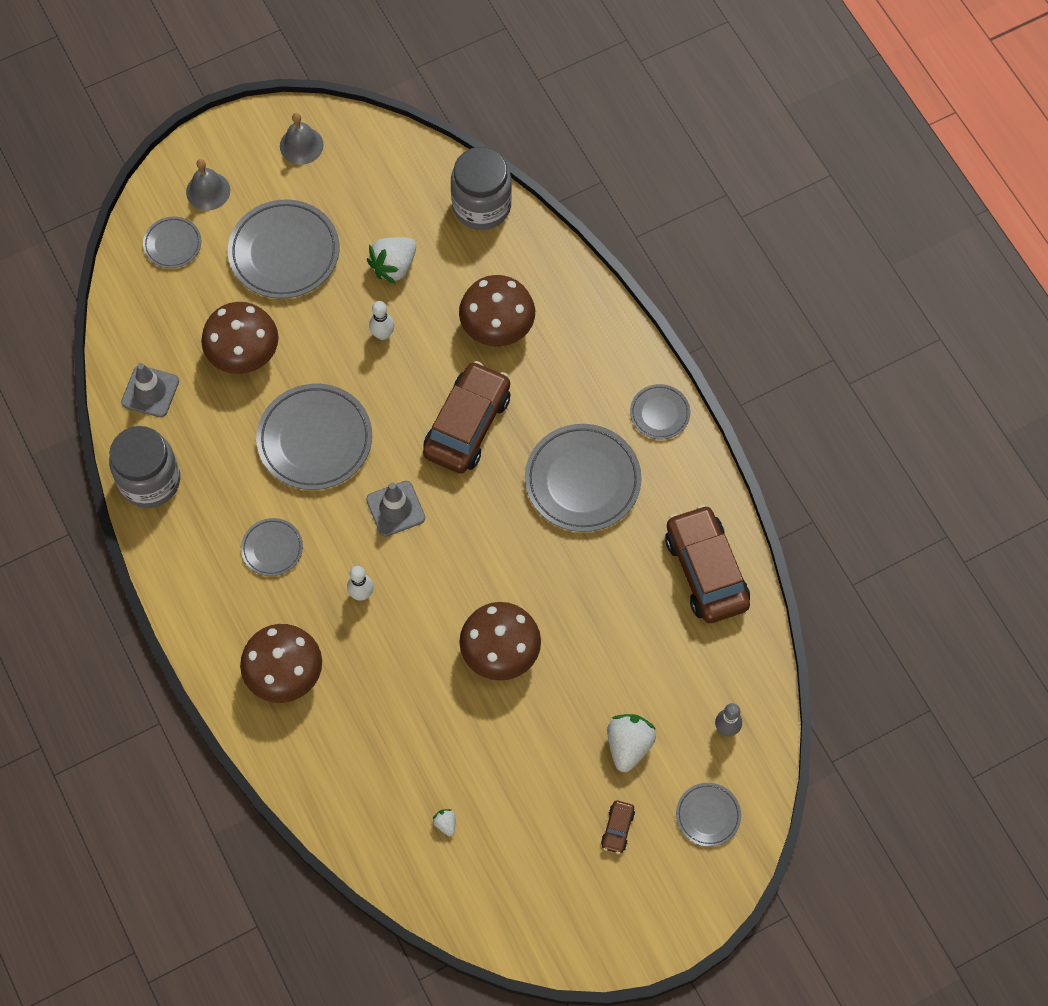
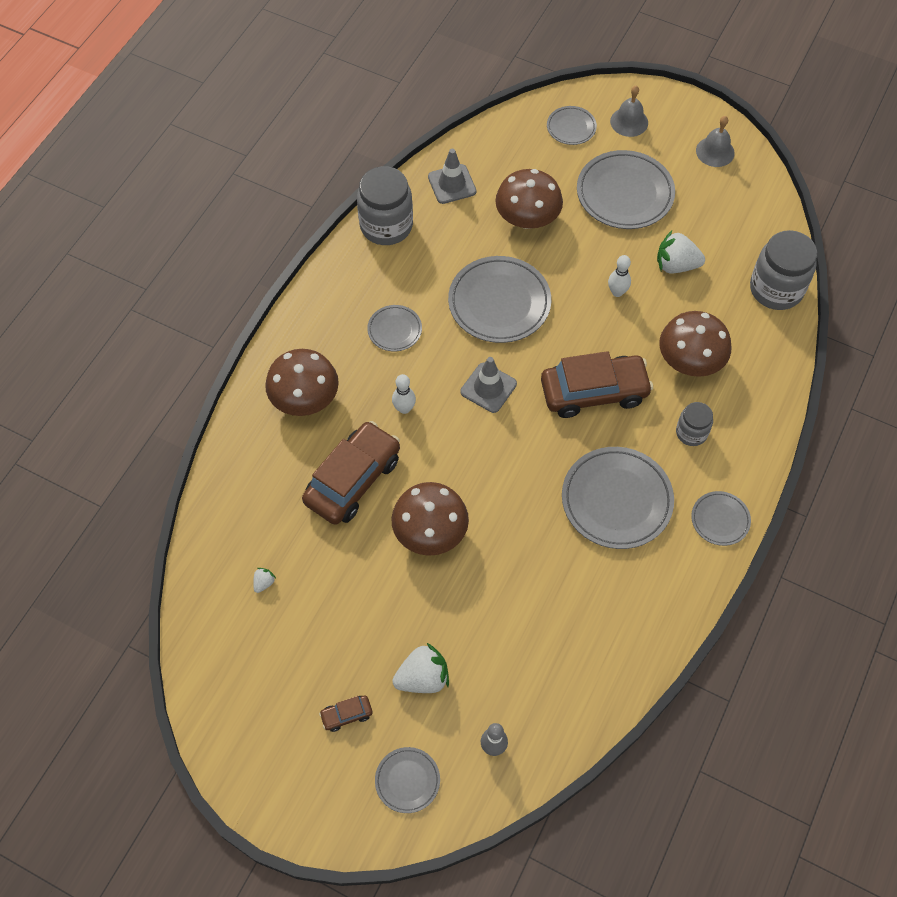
camera: 55 degrees right, 5 degrees down
brown car [665,505,750,623] -> brown car moved to [302,421,400,525]
none -> grey jar [676,402,713,446]

